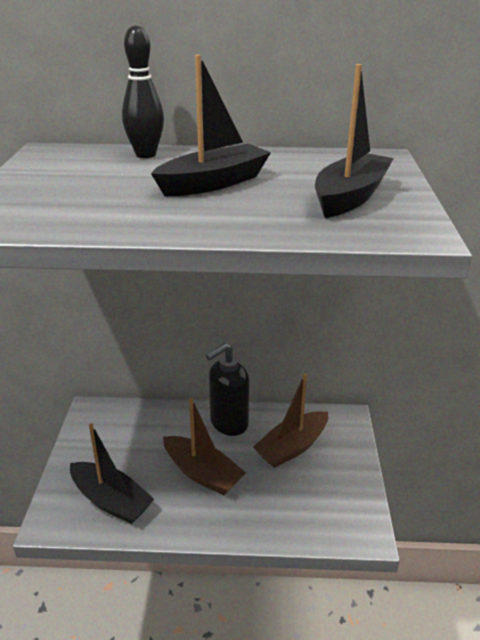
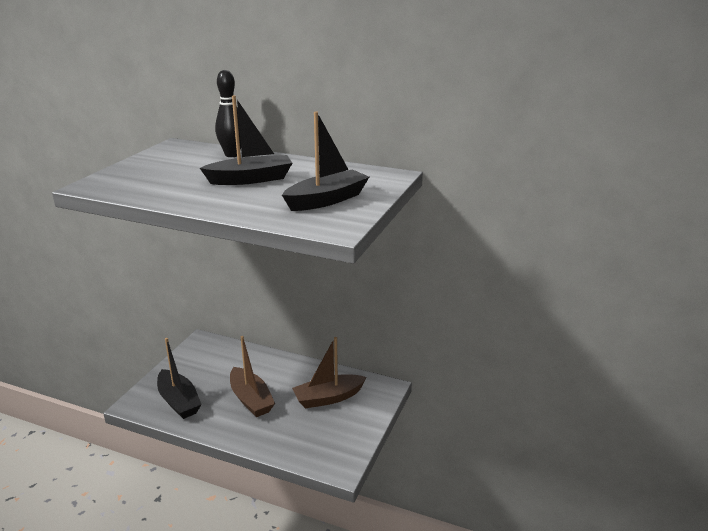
camera: 20 degrees right, 5 degrees down
black soap dispenser [206,343,249,436] -> none

